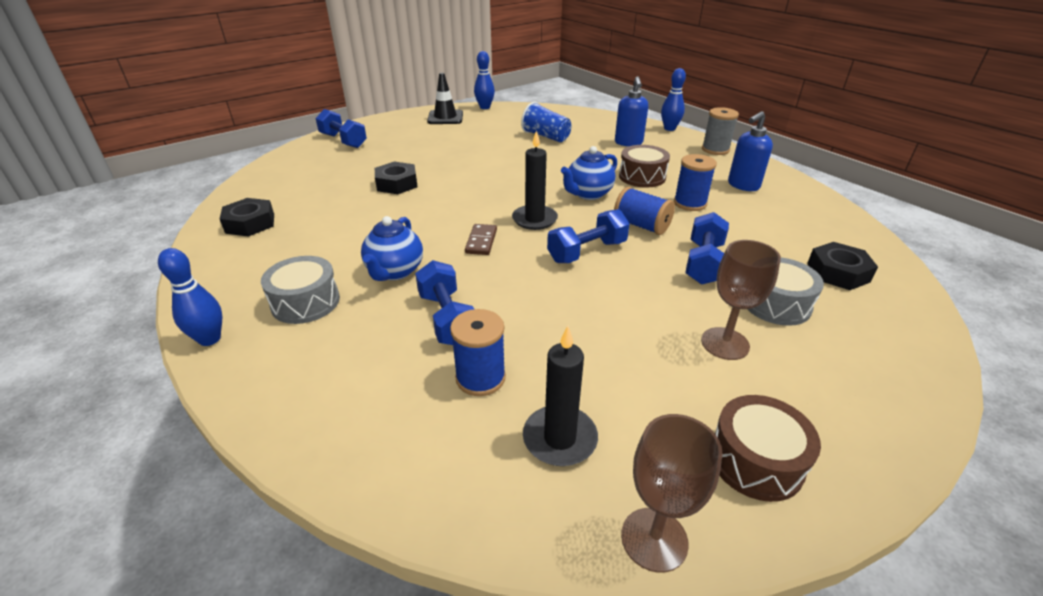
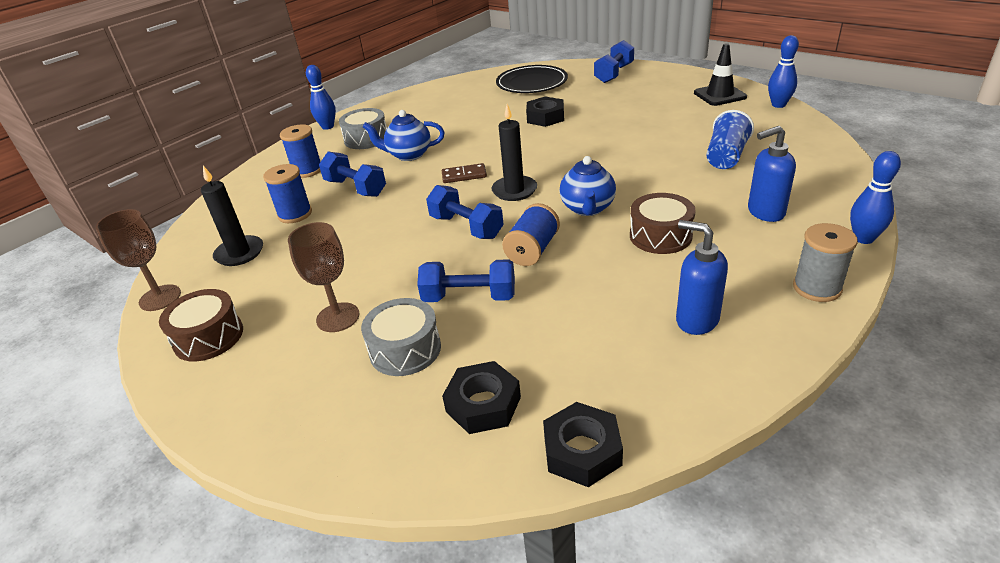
camera: 80 degrees right, 0 degrees up
black nut [220,198,274,237] -> black nut moved to [543,402,623,487]
blue dumbbell [415,260,474,345] -> blue dumbbell turned 75 degrees clockwise [319,152,386,197]
blue teapot [561,146,617,200] -> blue teapot turned 120 degrees counterclockwise [560,156,616,216]
blue spool [674,154,717,211] -> blue spool moved to [280,124,321,178]
none -> black plate [496,65,568,93]

